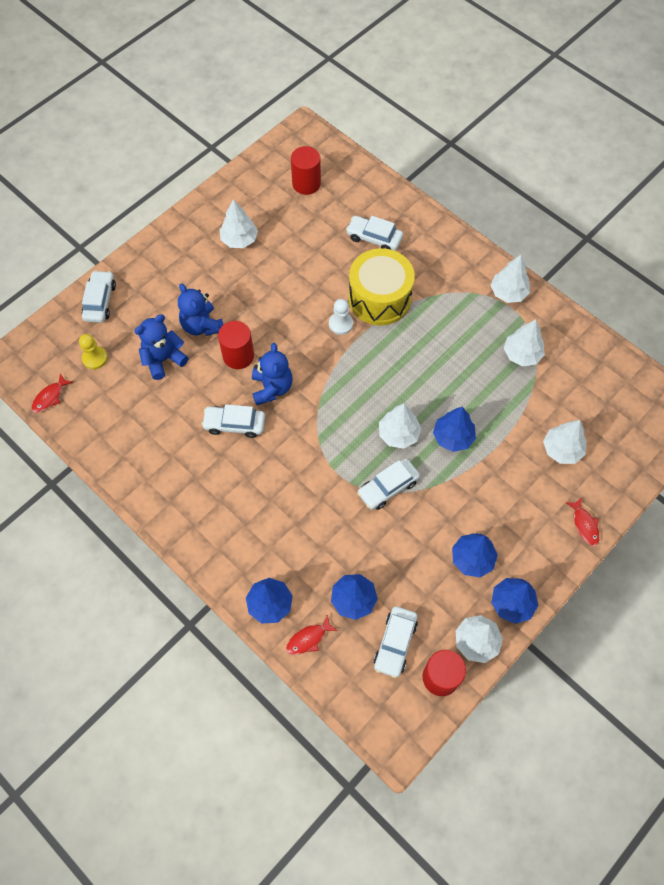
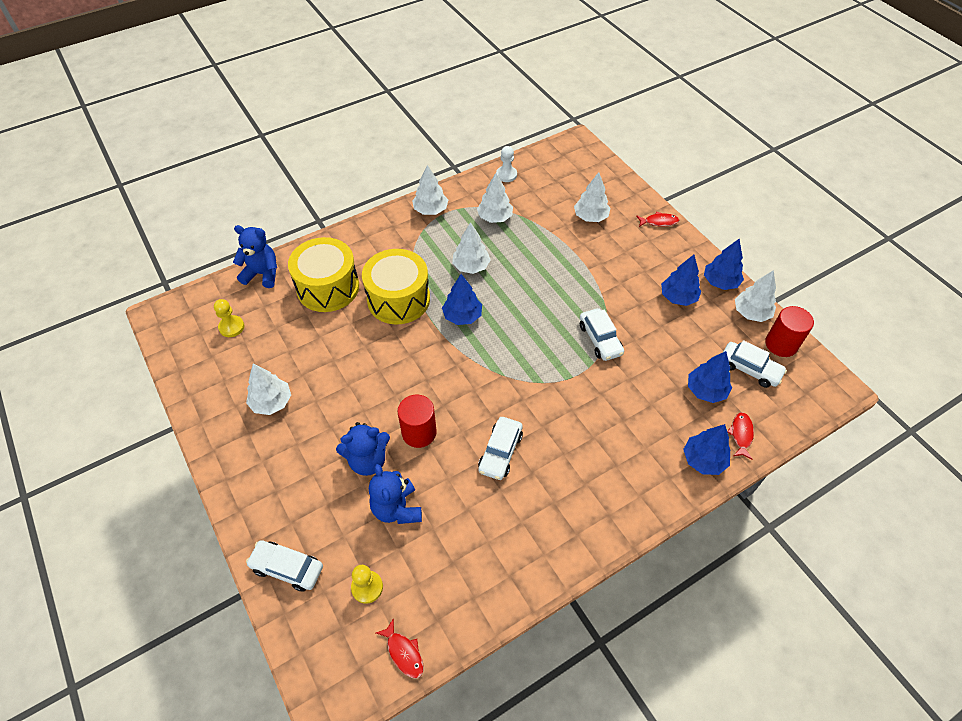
camera: 75 degrees left, 10 degrees down
blue teddy bear [252,343,293,405] -> blue teddy bear moved to [233,225,277,288]
red fish [286,615,338,655] -> red fish turned 150 degrees counterclockwise [727,412,754,460]
red cylinder [291,146,321,195] -> yellow pawn [214,299,245,337]
white pawn [329,299,353,335] -> white pawn moved to [496,146,517,182]
white car [346,216,403,251] -> yellow drum [288,237,359,312]
white tree [379,404,421,449] -> white tree moved to [452,222,491,274]
blue tree [433,407,476,452] -> blue tree moved to [442,274,482,325]

